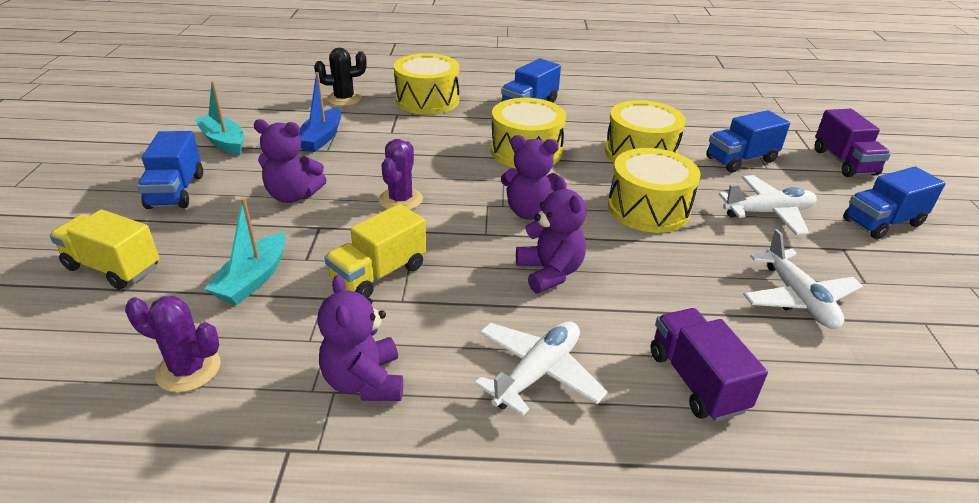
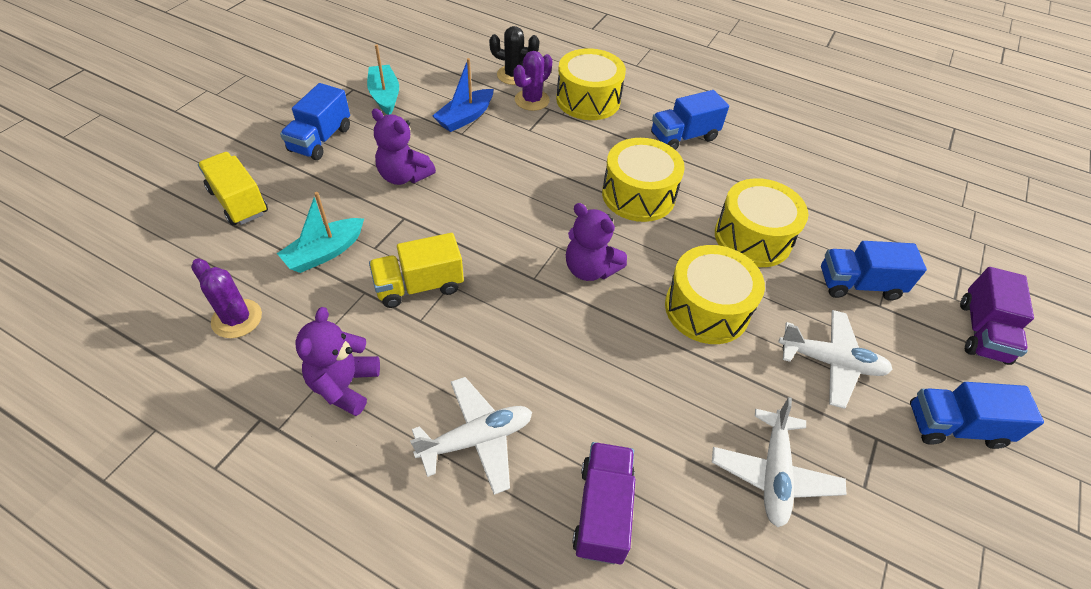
camera: 25 degrees right, 15 degrees up
purple cactus [379,139,423,210] -> purple cactus moved to [514,51,553,111]
purple teddy bear [516,176,586,293] -> none

